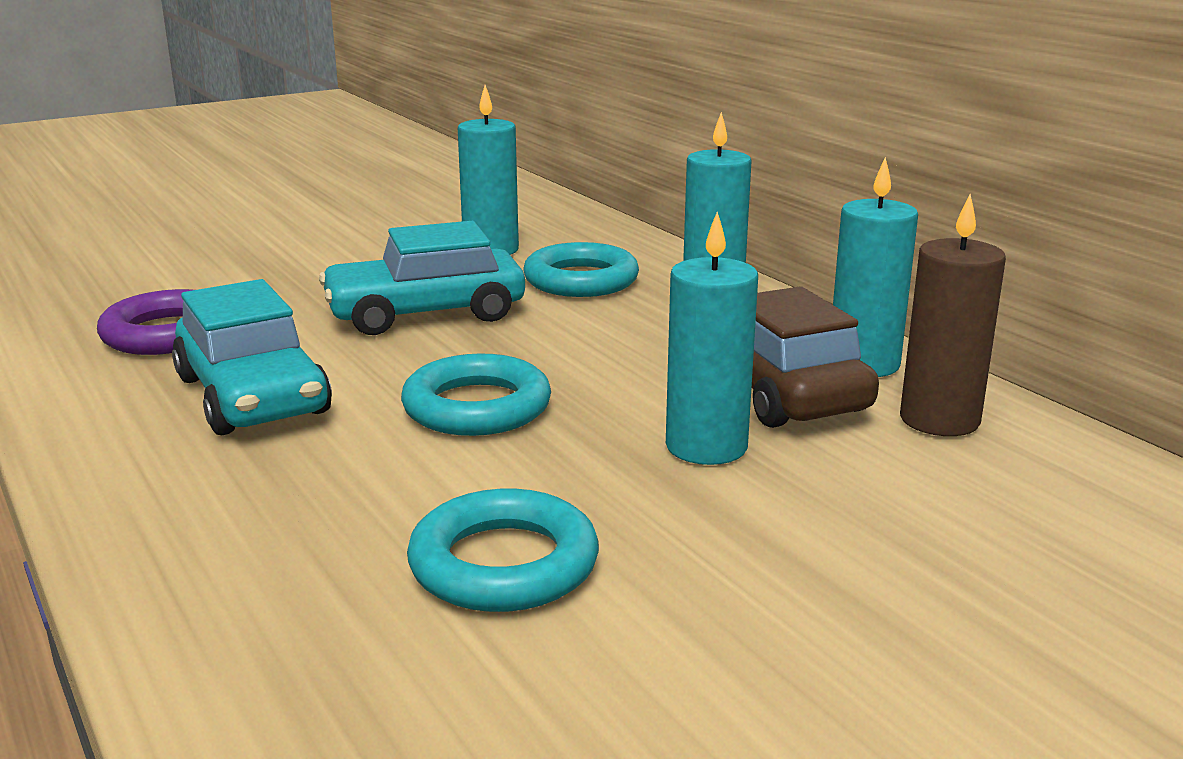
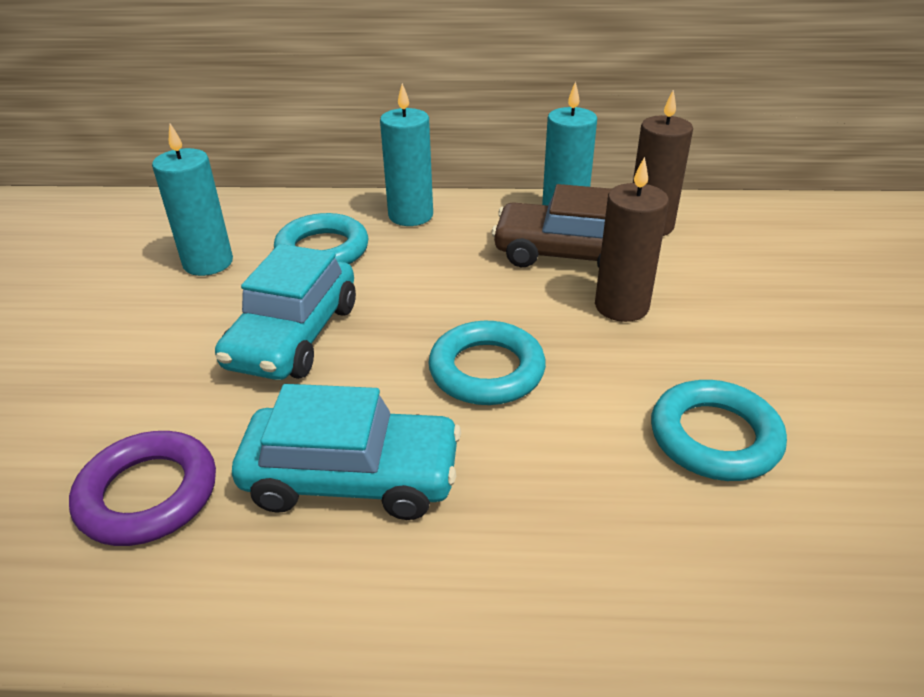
camera: 55 degrees left, 15 degrees up
turquoise candle [666,212,758,465] -> brown candle [595,157,669,322]

